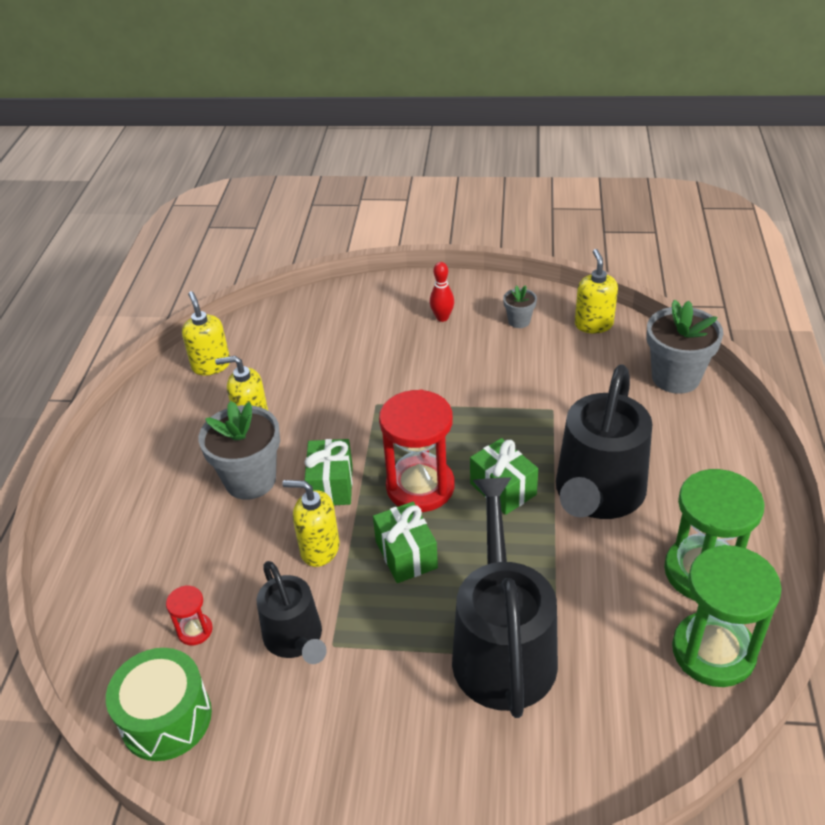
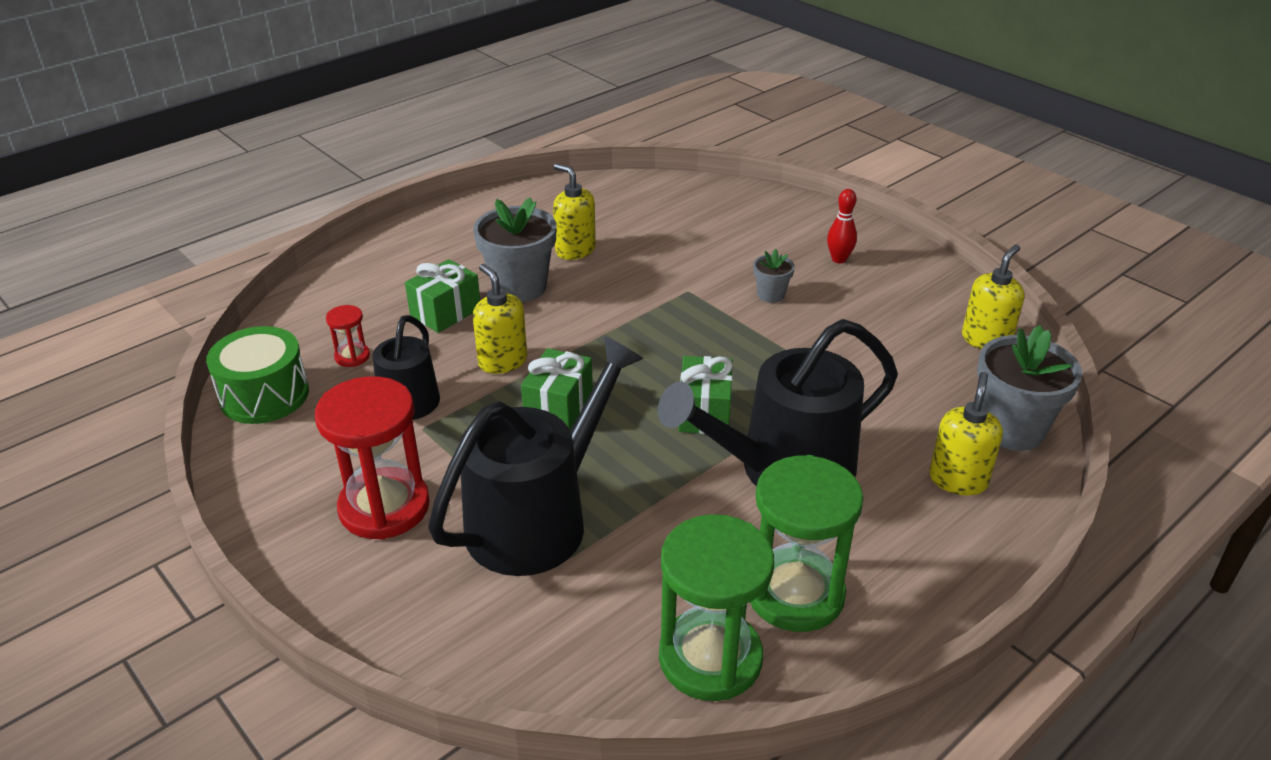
camera: 40 degrees right, 5 degrees down
yellow soap dispenser [182,291,230,375] -> yellow soap dispenser moved to [929,372,1003,496]
green gift [304,439,353,505] -> green gift moved to [405,259,480,333]
red hourglass [379,389,454,512] -> red hourglass moved to [315,376,430,540]
grey flower pot [503,285,537,328] -> grey flower pot moved to [753,249,795,303]

